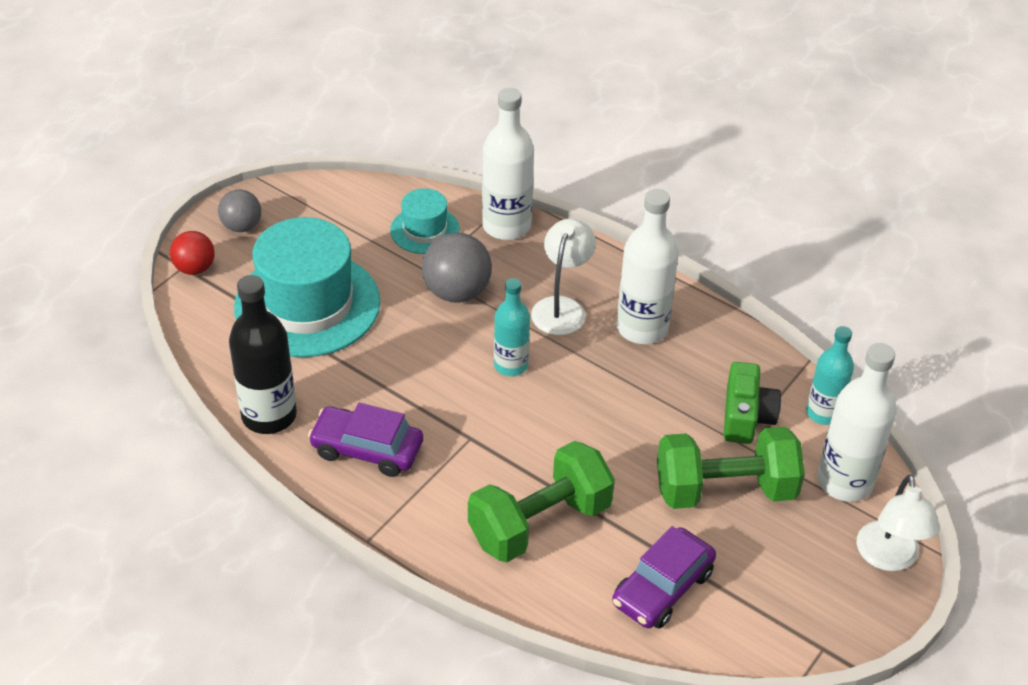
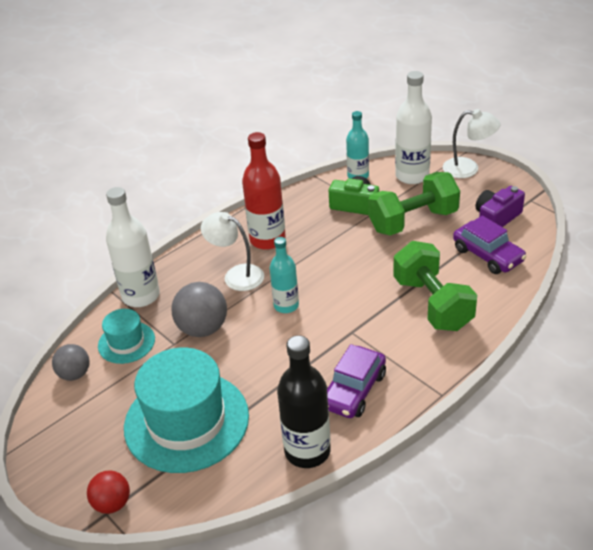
camera: 75 degrees left, 5 degrees down
grey ball [218,189,261,232] -> grey ball moved to [52,344,90,381]
white bottle [617,189,679,344] -> red bottle [242,132,286,250]
green dumbbell [657,427,805,509] -> green dumbbell turned 60 degrees clockwise [368,172,460,236]
none -> purple camera [476,186,525,227]

